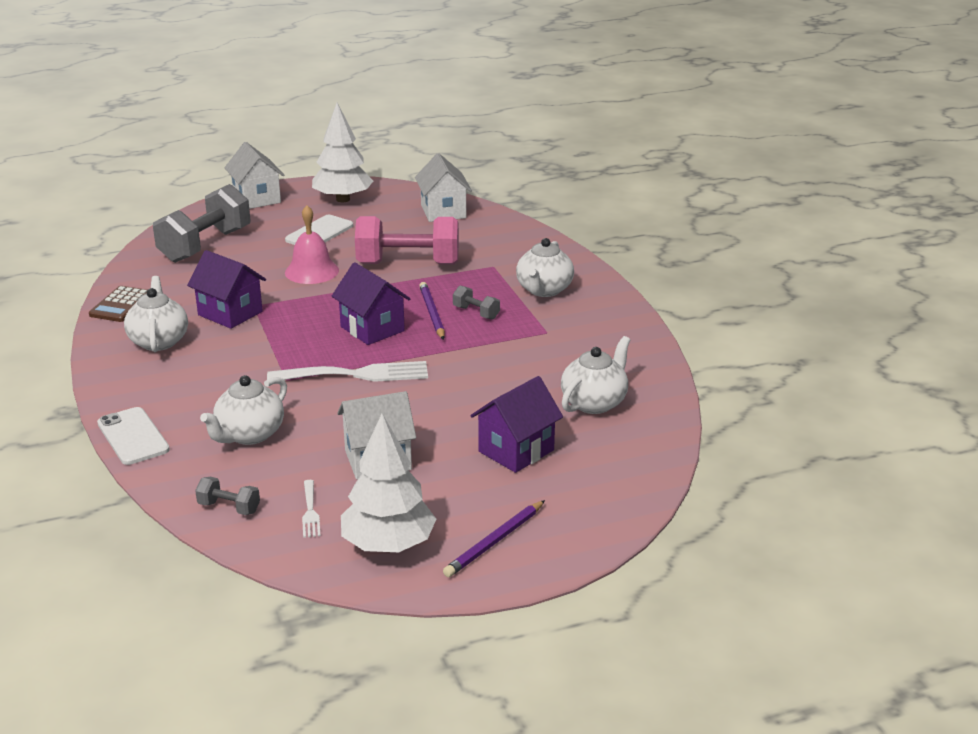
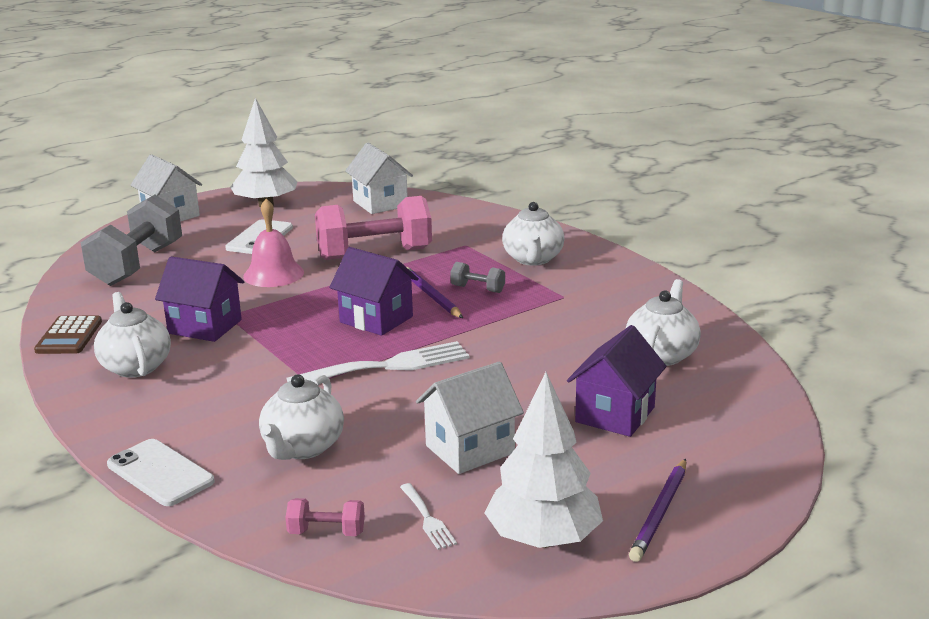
camera: 15 degrees left, 5 degrees down
grey dumbbell [195,477,260,515] -> pink dumbbell [285,498,365,536]

